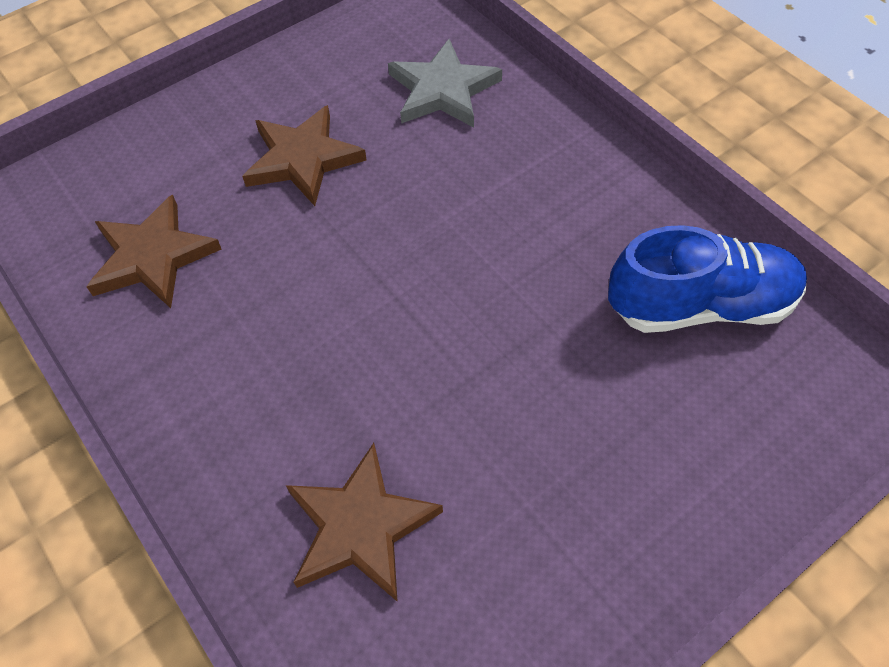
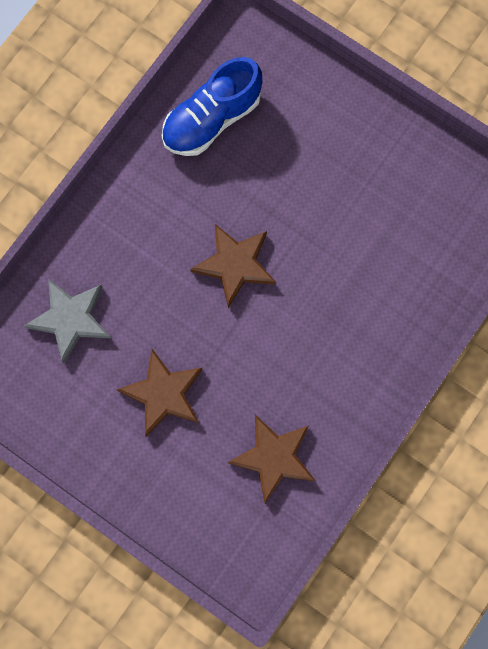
camera: 110 degrees left, 20 degrees up
brown star [286,443,443,602] -> brown star moved to [190,224,276,308]
blue shoe [608,225,807,333] -> blue shoe turned 105 degrees counterclockwise [162,57,262,156]

